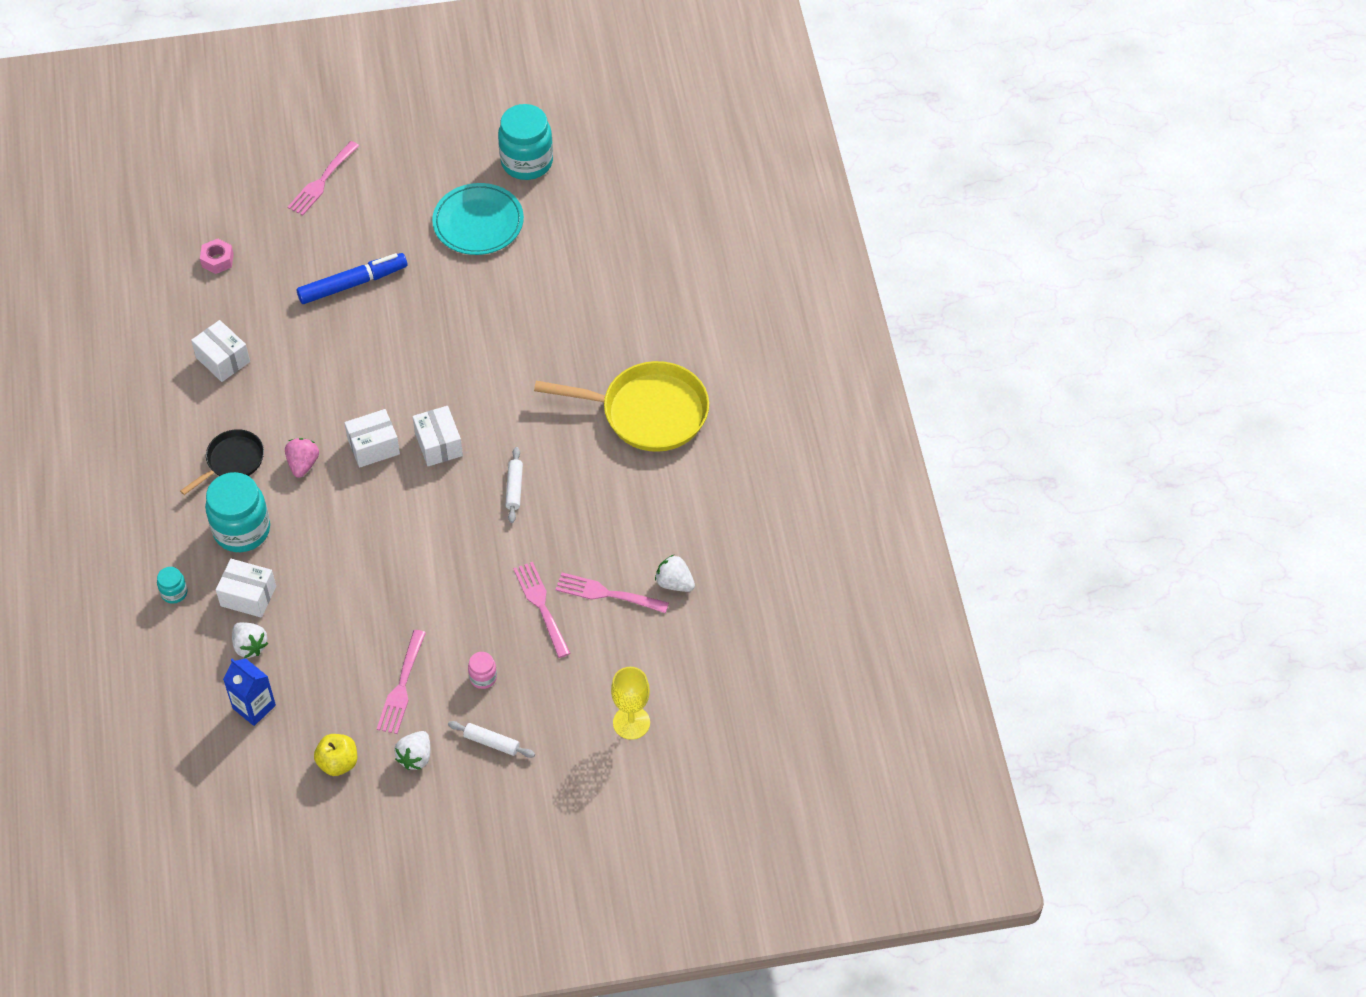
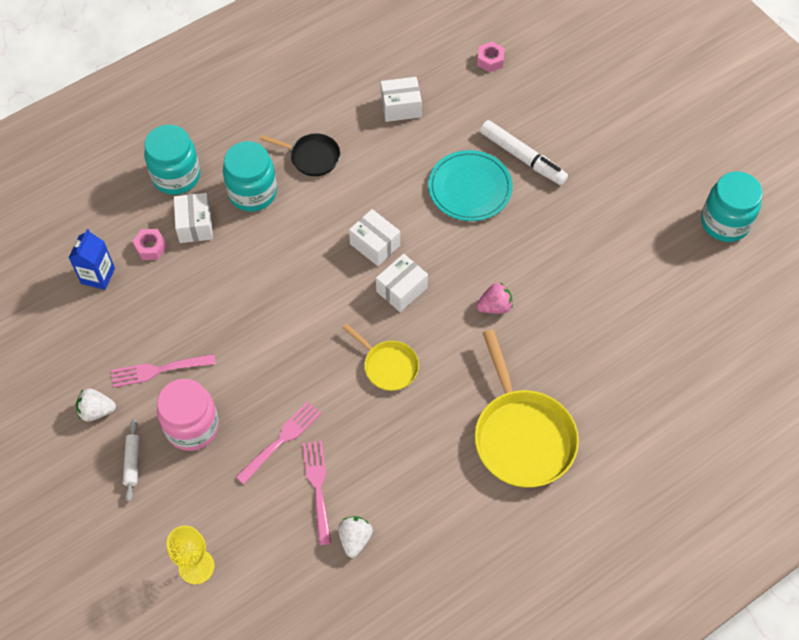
camera: 65 degrees right, 5 degrees up
turquoise jar [157,567,188,604] -> turquoise jar [144,124,200,195], size x2.17
white box [191,320,250,382] -> white box turned 60 degrees clockwise [381,77,422,122]
white strawberry [232,622,268,658] -> pink nut [132,229,167,260]
pink strawberry [285,438,319,478] -> pink strawberry moved to [476,282,513,314]
pink fork [288,141,359,216] -> none
blue marker [297,253,407,304] -> white marker [480,120,568,185]
yellow apple [314,734,357,776] -> none
turquoise plate [432,183,524,255] -> turquoise plate moved to [428,150,513,221]
pink jar [468,652,497,689] -> pink jar [157,379,219,451], size x2.17
white rolling pin [505,447,523,523] -> yellow pan [343,324,419,391]

